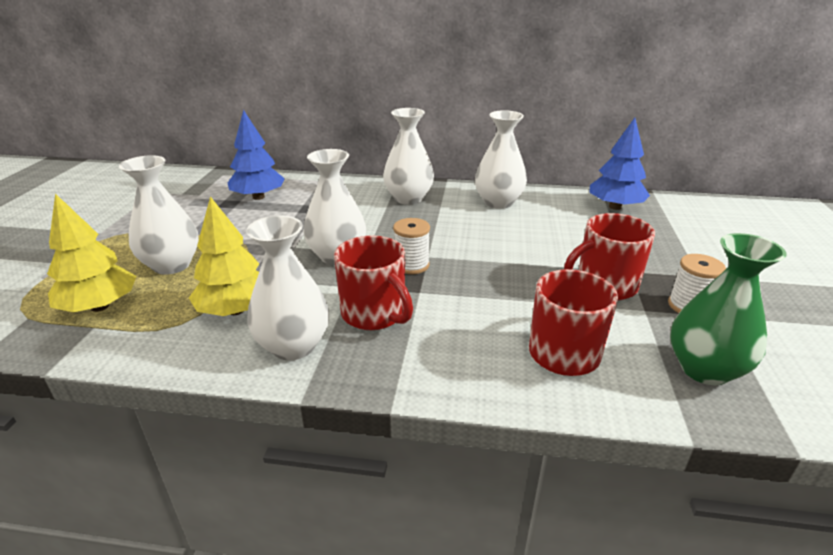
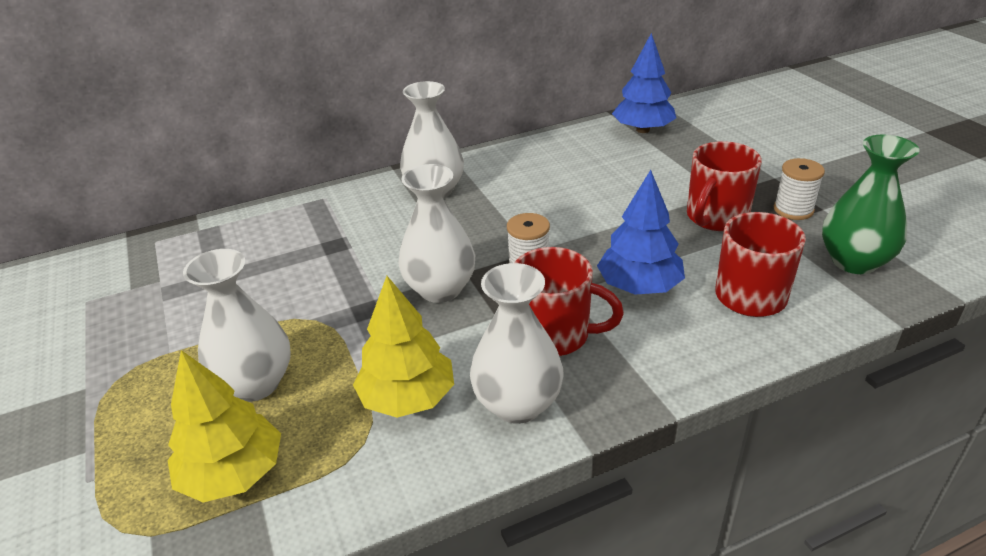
camera: 30 degrees left, 5 degrees up
blue tree [228,110,285,200] -> blue tree moved to [597,170,685,295]
white vase [475,110,527,209] -> none

